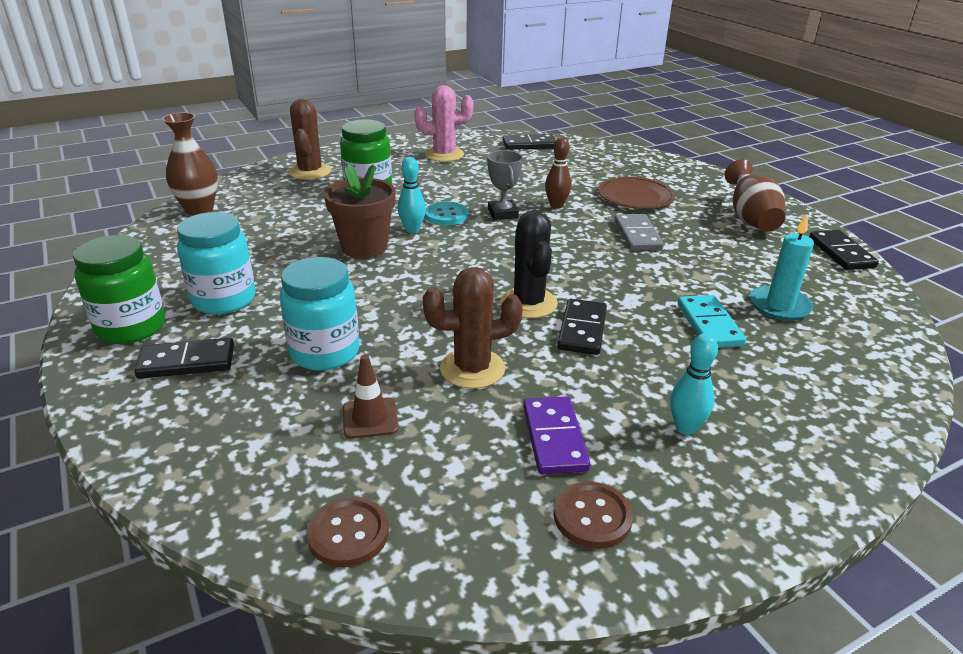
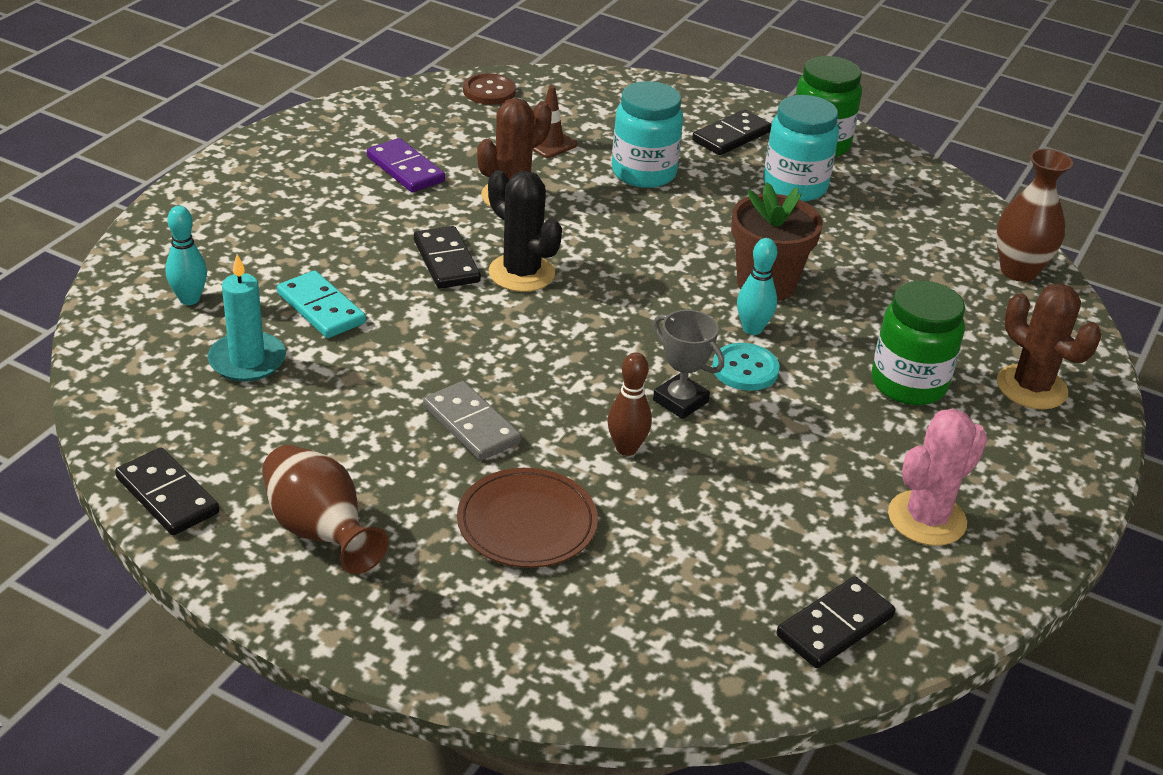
camera: 145 degrees right, 5 degrees up
brown button [554,482,633,549] -> none
turquoise bowling pin [670,333,718,435] -> turquoise bowling pin moved to [166,206,207,305]

